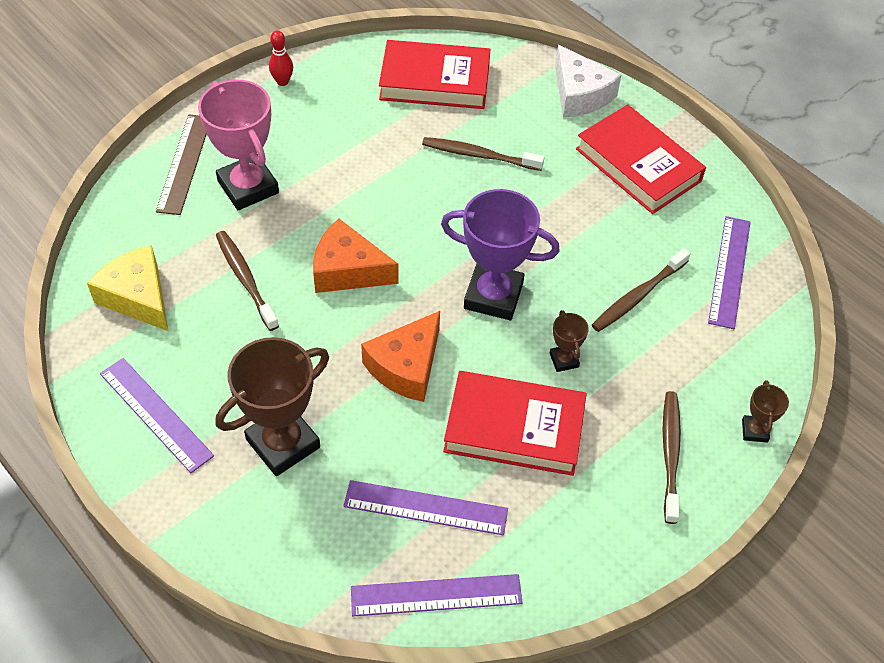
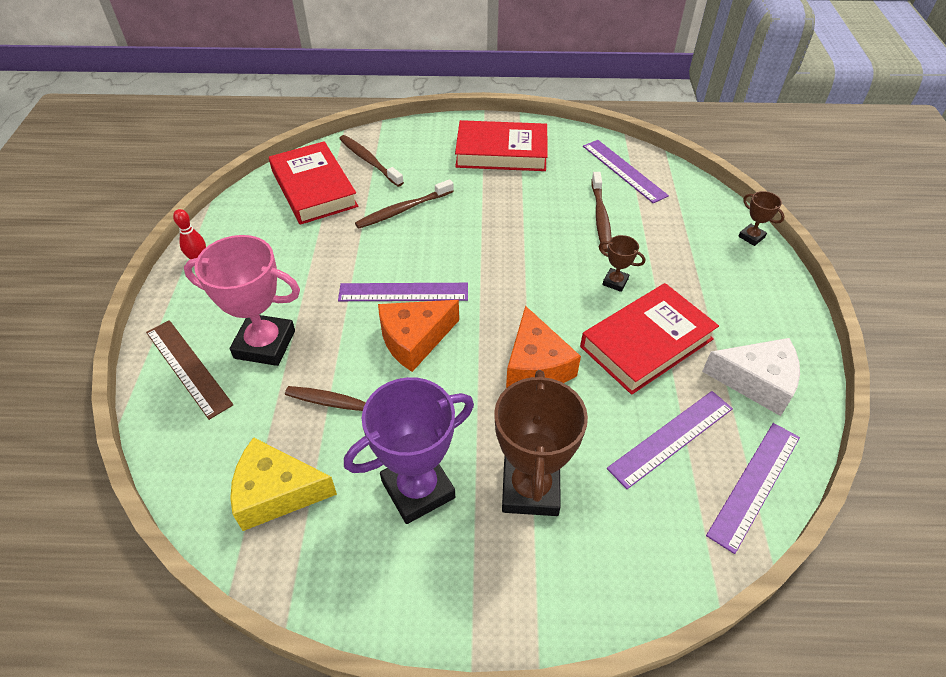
camera: 45 degrees left, 5 degrees down
purple ruler [100,358,214,473] -> purple ruler moved to [338,283,468,301]
red book [379,40,490,109] -> red book turned 75 degrees counterclockwise [269,141,358,225]
purple trophy [441,189,560,320] -> purple trophy moved to [344,377,474,524]
white cheese [555,45,621,117] -> white cheese moved to [702,338,800,416]
brown toothbrush [663,391,681,524] -> brown toothbrush moved to [339,135,404,187]

